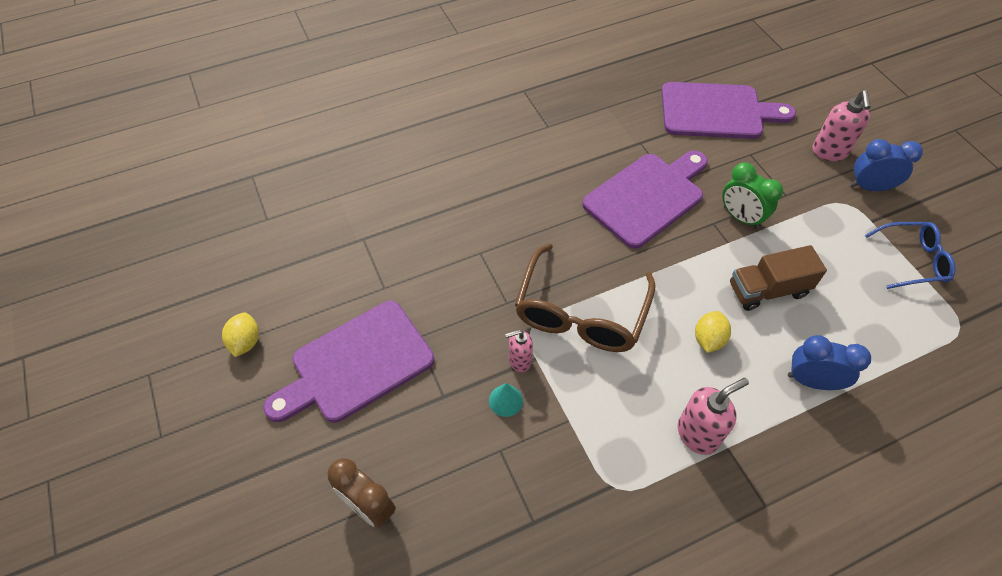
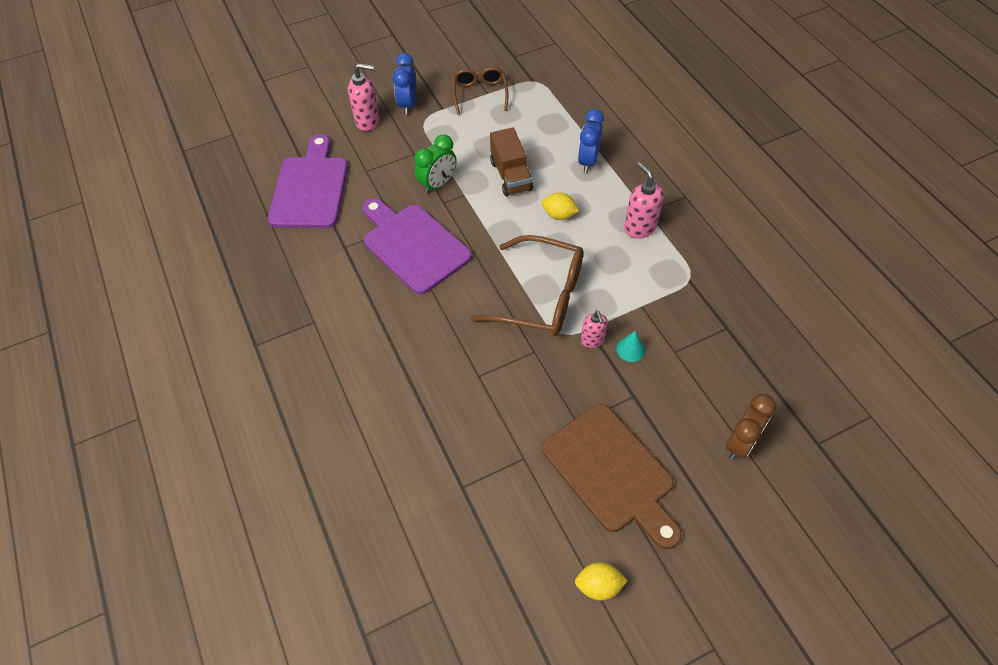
camera: 90 degrees left, 0 degrees up
purple cutting board [263,301,434,423] -> brown cutting board [542,404,682,549]
blue glasses [865,222,955,289] -> brown glasses [453,67,508,115]

